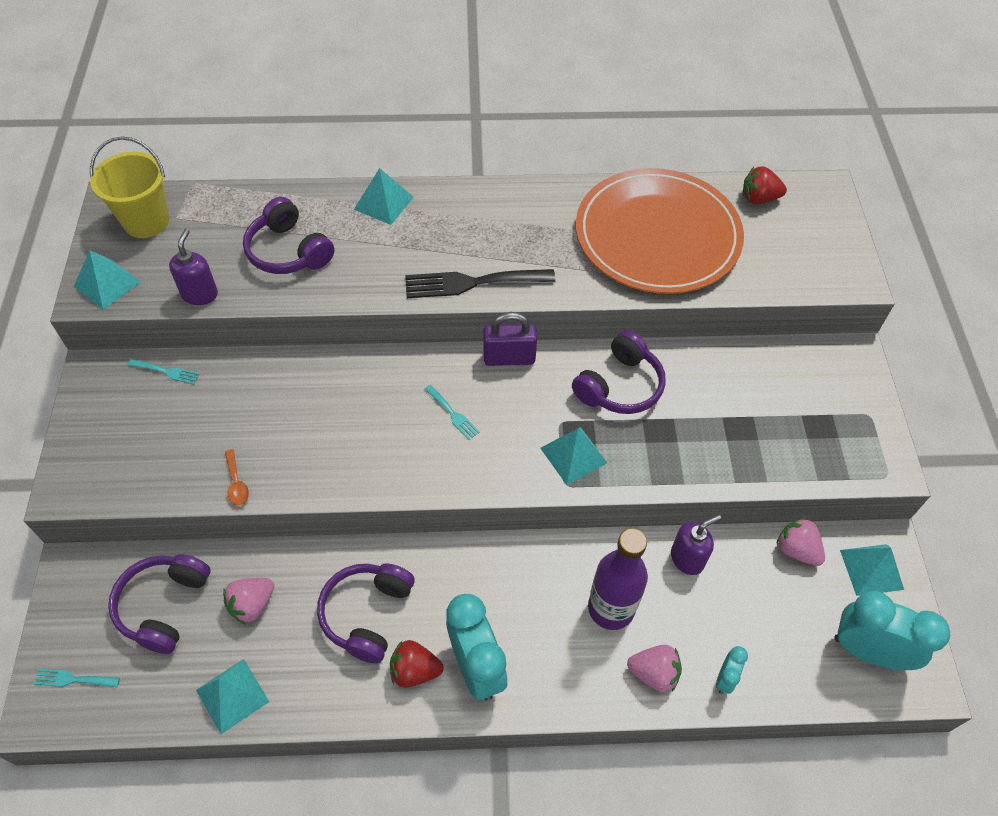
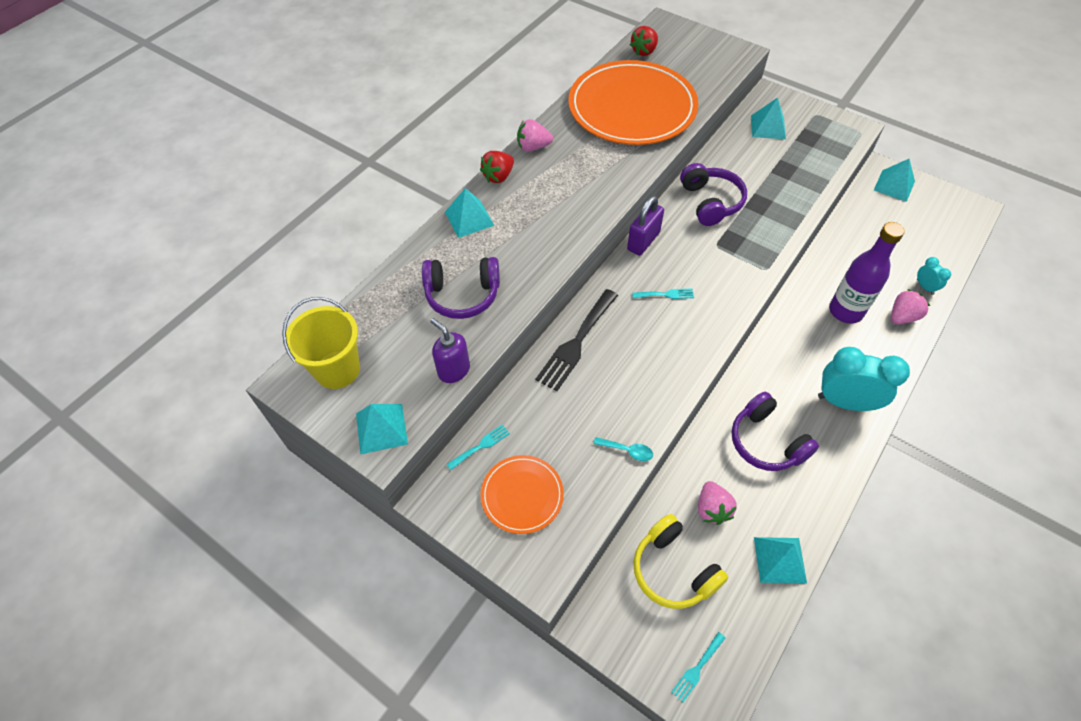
camera: 50 degrees left, 0 degrees up
purple headphones [108,554,210,654] -> yellow headphones [633,514,729,609]
orange spoon [225,449,249,506] -> turquoise spoon [593,437,653,461]
red strawberry [390,640,444,688] -> red strawberry moved to [480,151,514,183]
black fork [405,269,555,298] -> black fork moved to [536,289,618,391]
turquoise pyramid [540,427,607,485] -> turquoise pyramid moved to [751,98,786,139]
purple soap dispenser [671,514,721,575] -> none
pink strawberry [776,518,825,566] -> pink strawberry moved to [517,119,553,152]
turquoise clock [834,591,950,670] -> none
none -> orange plate [481,455,564,534]

